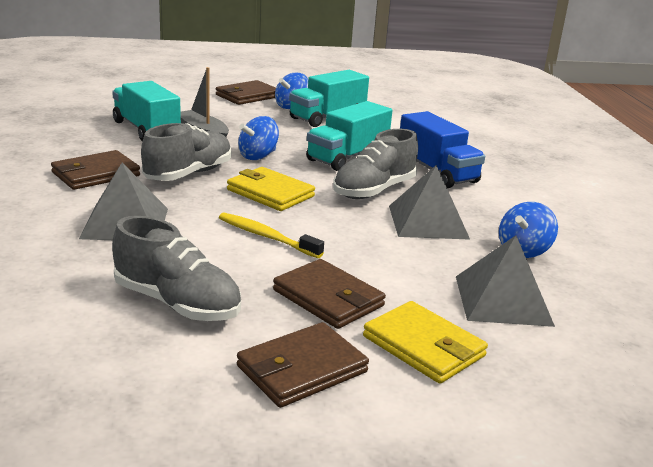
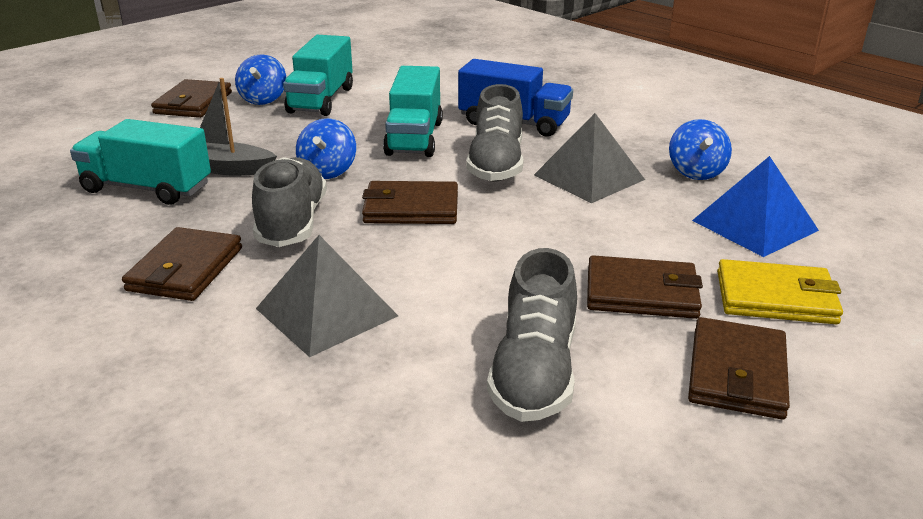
camera: 35 degrees left, 5 degrees up
grey shoe [112,216,241,321] -> grey shoe turned 105 degrees clockwise [487,248,577,422]
yellow toothbrush [219,213,324,258] -> none
yellow wallet [227,167,315,211] -> brown wallet [362,181,458,224]
grey pyramid [456,235,555,327] -> blue pyramid [692,156,819,257]

